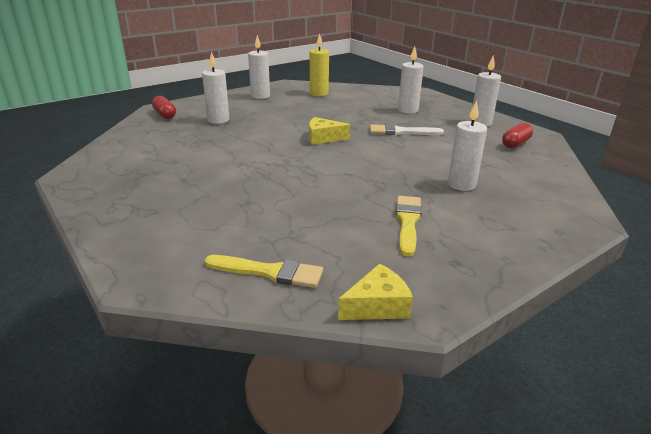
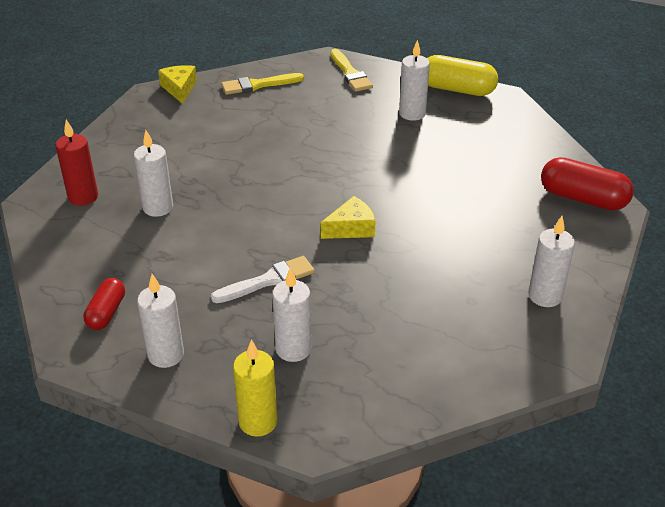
camera: 150 degrees right, 10 degrees up
red capsule [152,96,176,119] -> red capsule [541,157,634,211], size x1.65
white candle [202,51,229,124] -> white candle moved to [399,40,430,121]
yellow candle [310,33,329,96] -> yellow candle moved to [233,340,278,437]
yellow cheese [338,264,413,320] -> yellow cheese turned 135 degrees clockwise [158,65,197,104]
yellow brush [396,196,422,257] -> yellow brush moved to [331,49,373,92]
none -> red candle [56,120,98,206]
none -> yellow capsule [427,55,498,96]

